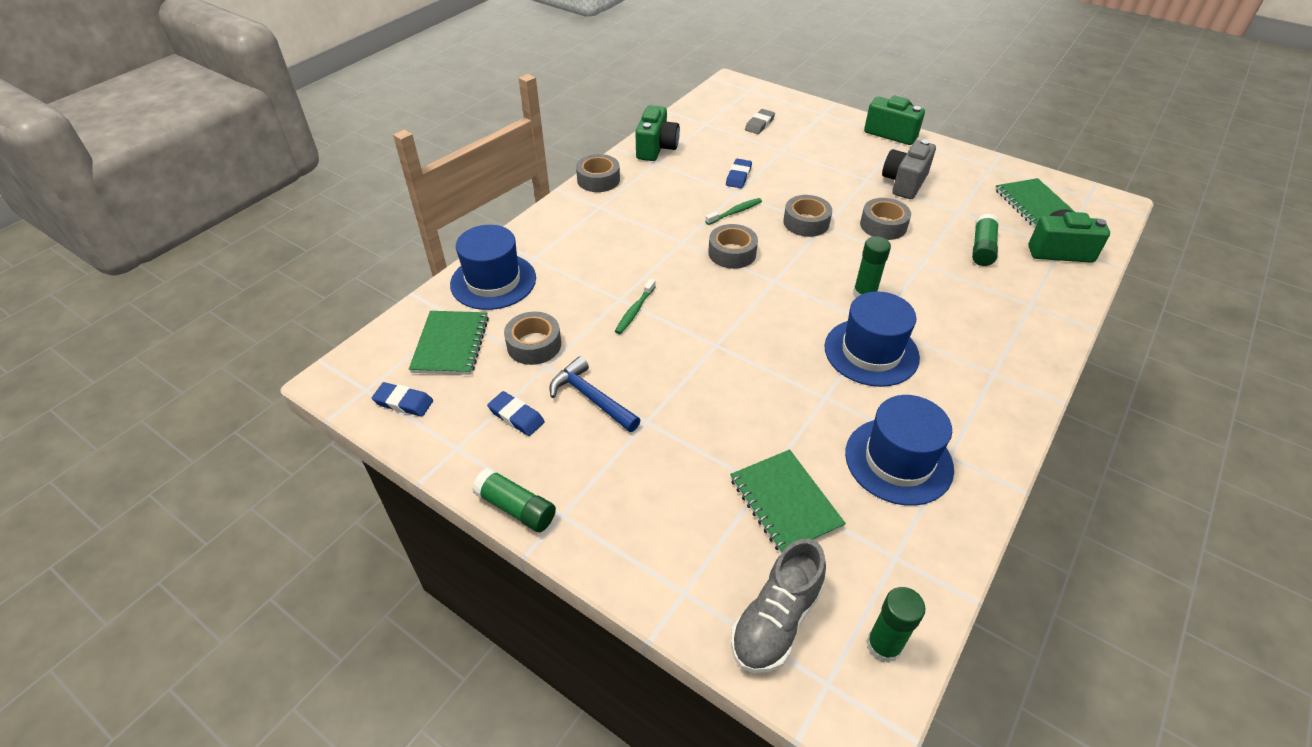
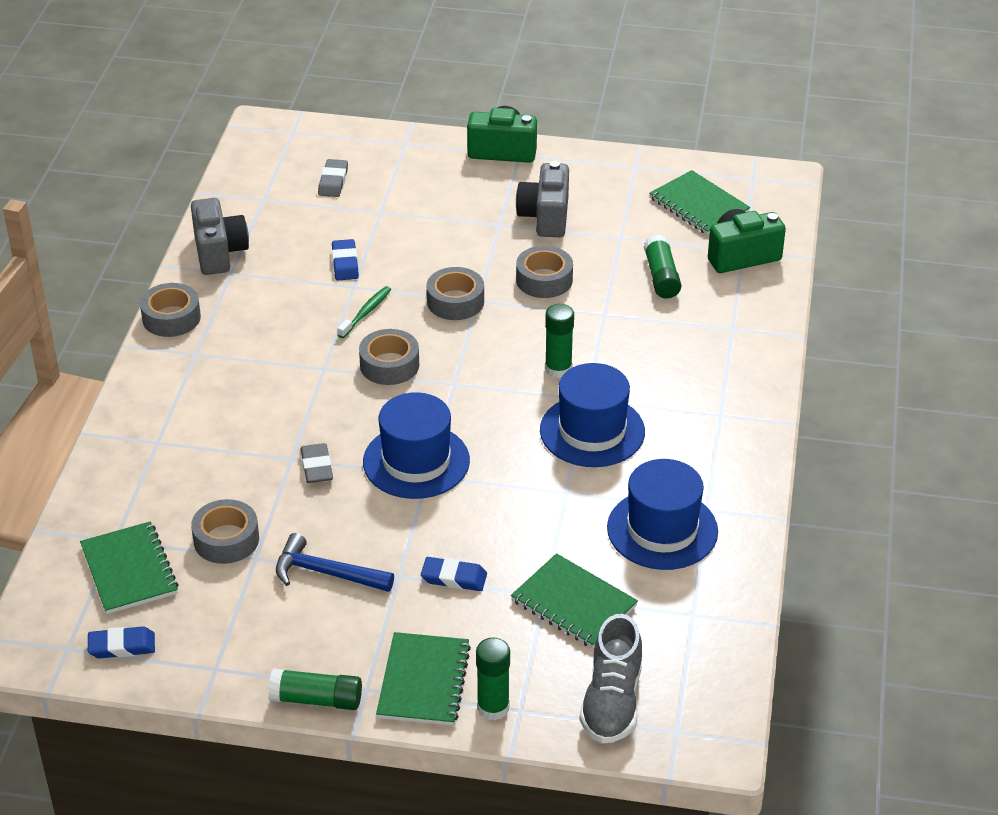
camera: 25 degrees left, 5 degrees down
blue hat [450,225,536,310] -> blue hat moved to [363,392,470,499]
blue eraser [487,391,545,436] -> blue eraser moved to [421,557,487,591]
green toothbrush [615,279,656,334] -> grey eraser [301,443,333,483]
green camera [635,105,680,161] -> grey camera [191,198,249,275]
green glue stick [866,587,925,663] -> green glue stick moved to [476,638,510,721]
none -> green notebook [376,632,471,726]

